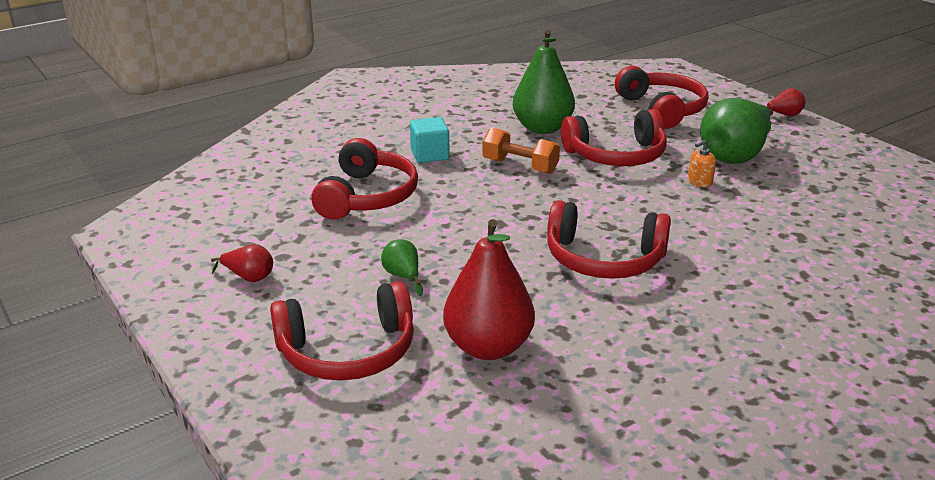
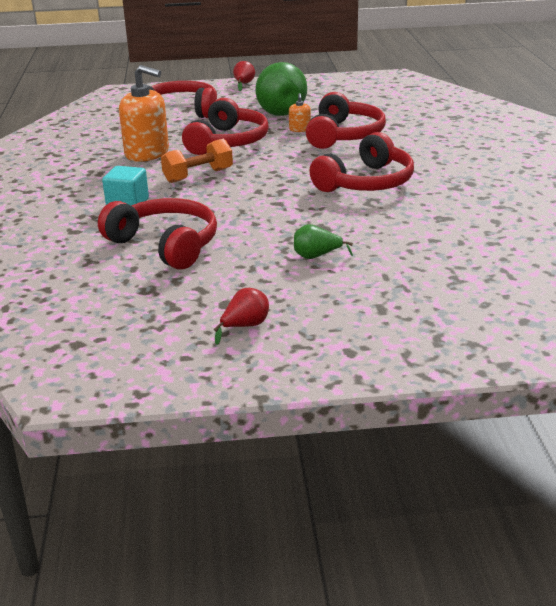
camera: 60 degrees left, 0 degrees up
red headphones [270,281,414,380] -> red headphones moved to [306,92,386,149]
red pear [443,219,535,360] -> none
green pear [513,30,575,134] -> orange soap dispenser [119,65,169,162]

